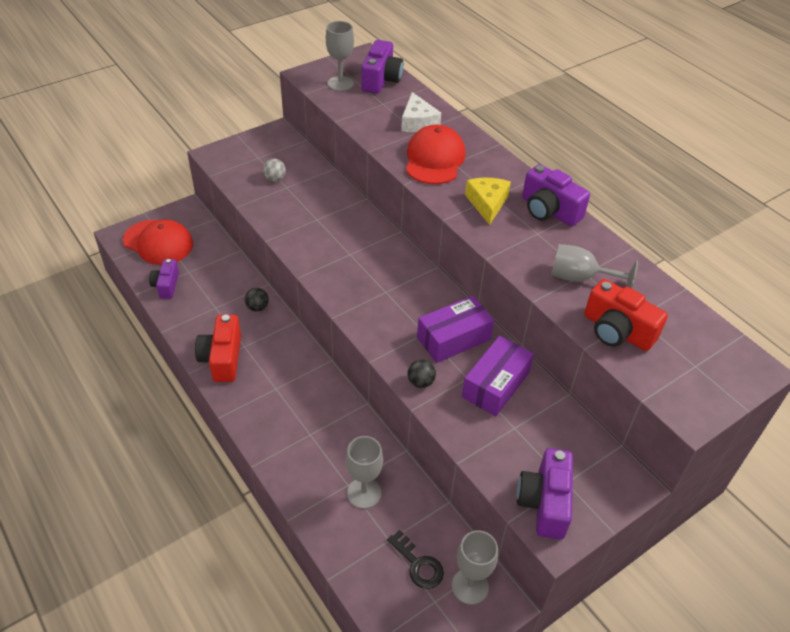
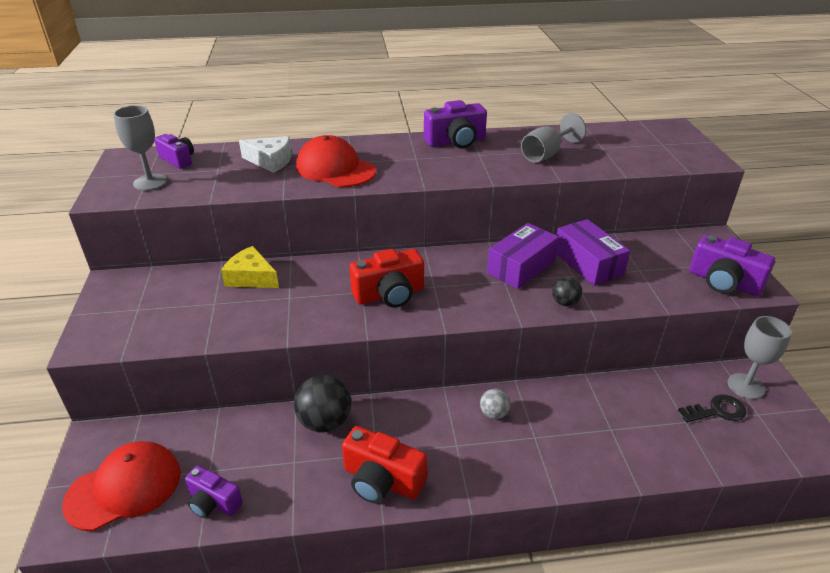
camera: 60 degrees left, 10 degrees down
black ball [245,288,269,312] -> black ball [294,375,352,433], size x1.83
grey ball [263,159,286,182] -> grey ball moved to [480,388,510,419]
grey goblet [346,436,383,509] -> none
purple camera [361,40,403,94] -> purple camera [154,134,194,169], size x0.65
purple box [417,296,494,363] -> purple box turned 45 degrees clockwise [487,223,559,289]
yellow cheese [465,178,511,225] -> yellow cheese moved to [221,246,279,288]
red camera [584,279,668,351] -> red camera moved to [350,249,424,308]

